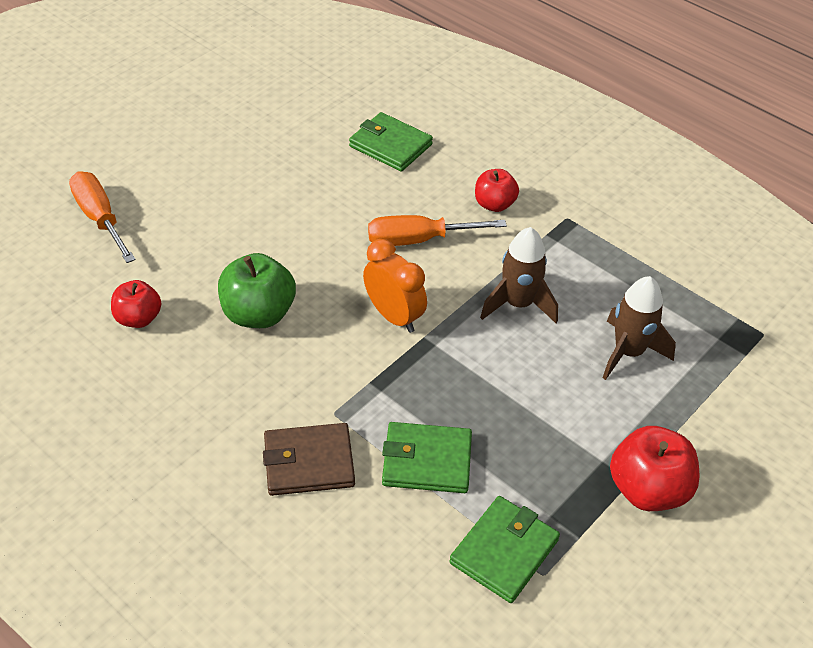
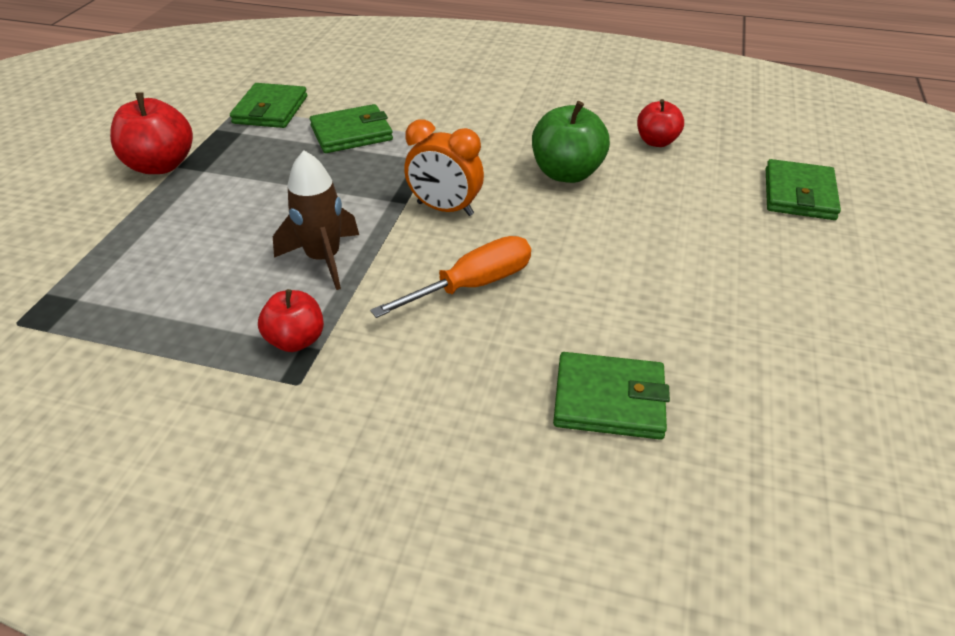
camera: 155 degrees right, 5 degrees down
orange screwdriver [69,171,136,263] -> green wallet [766,159,841,220]
brown wallet [263,423,355,496] -> none
red apple [475,169,519,212] -> red apple moved to [258,289,324,352]
brown rocket [603,276,676,380] -> none

